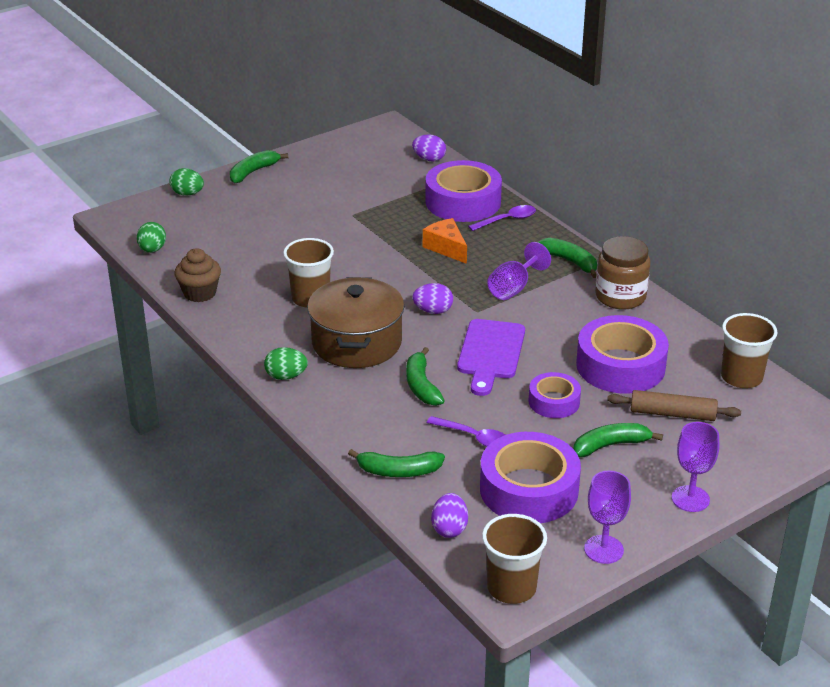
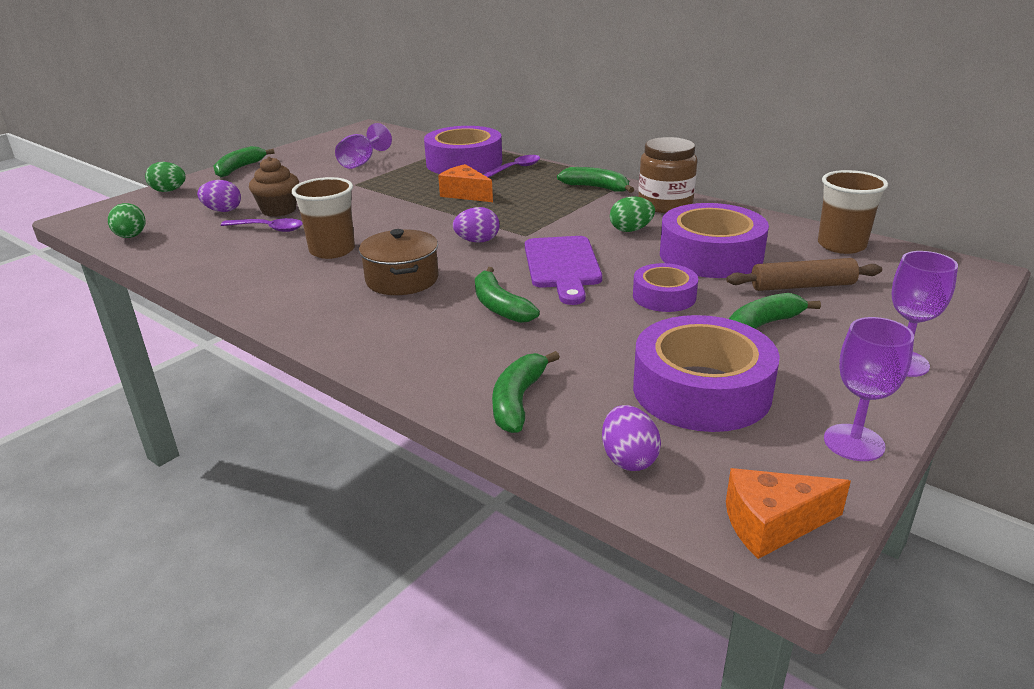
camera: 15 degrees left, 5 degrees down
brown cupcake [174,248,221,302] -> brown cupcake moved to [249,157,299,217]
green egg [264,347,308,380] -> green egg moved to [610,197,655,232]
brown pot [307,277,404,368] -> brown pot [359,229,439,295], size x0.66
green banana [348,449,445,477] -> green banana turned 120 degrees clockwise [492,351,560,433]
purple egg [412,135,446,161] -> purple egg moved to [197,180,241,212]
purple spoon [427,416,505,447] -> purple spoon moved to [221,218,303,232]
brown cup [482,514,547,604] -> orange cheese [726,468,851,559]
purple goblet [487,242,551,300] -> purple goblet moved to [335,123,392,169]

